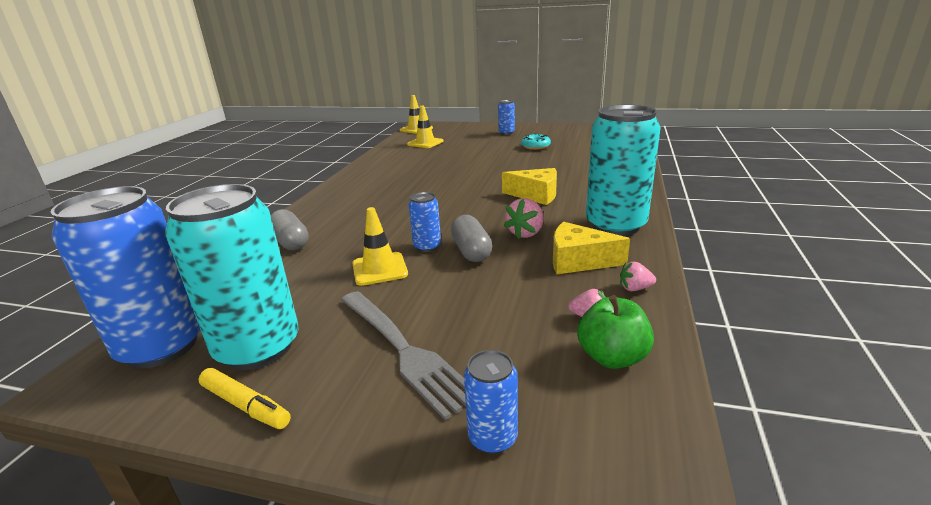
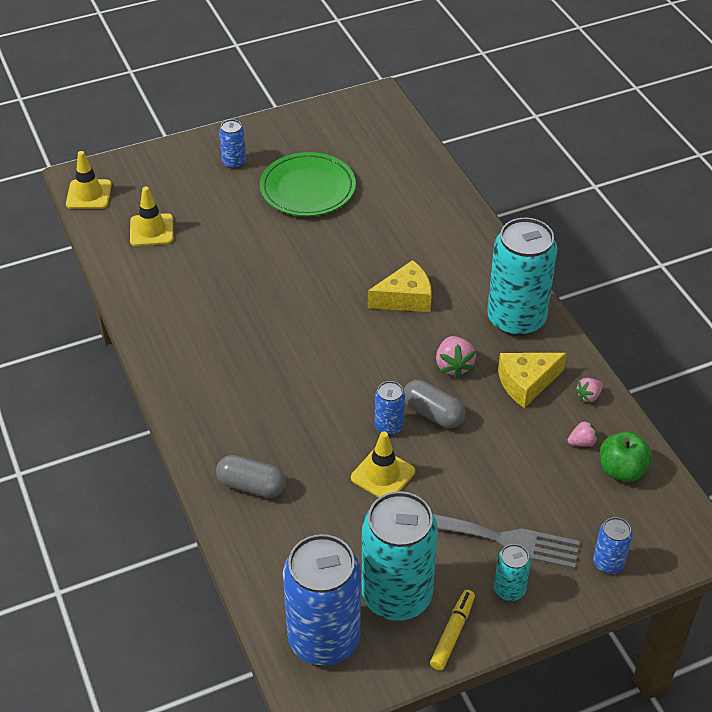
camera: 40 degrees left, 20 degrees up
yellow marker [199,368,291,429] -> yellow marker turned 60 degrees counterclockwise [430,590,475,670]
turquoise donut [521,134,551,150] -> green plate [260,152,356,216]
none -> turquoise can [494,544,531,601]

